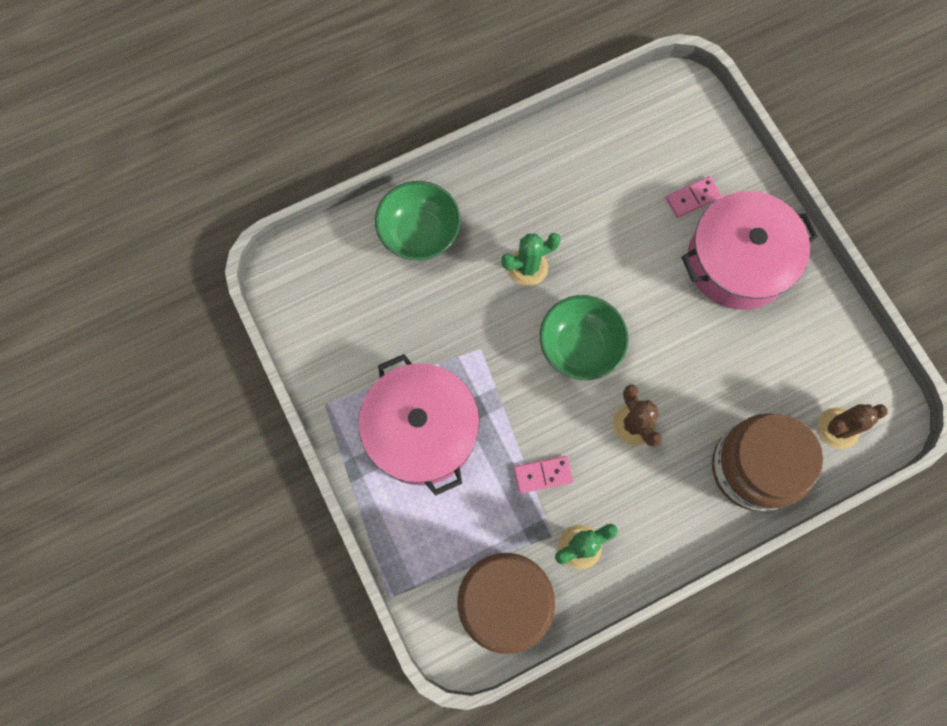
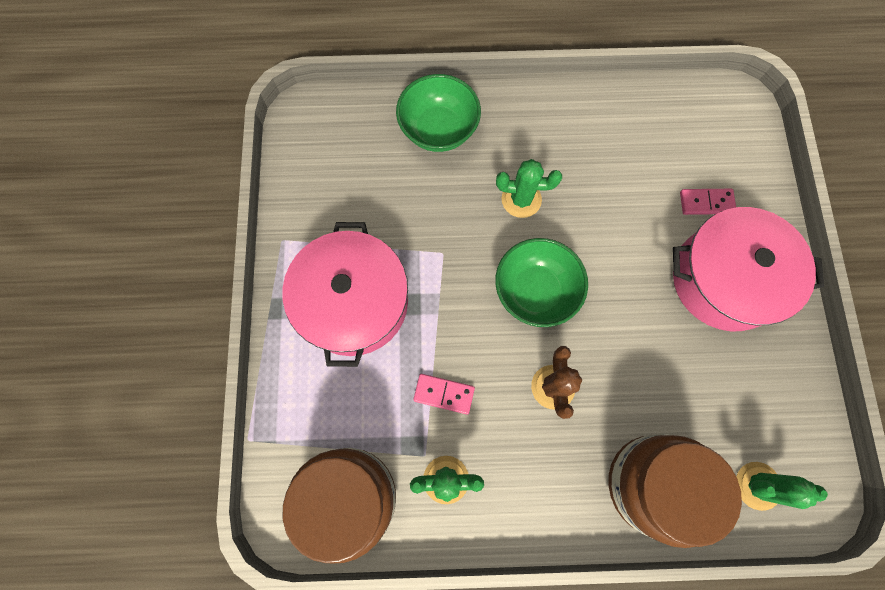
camera: 25 degrees right, 0 degrees up
brown cactus [818,404,888,449] -> green cactus [736,462,828,511]

